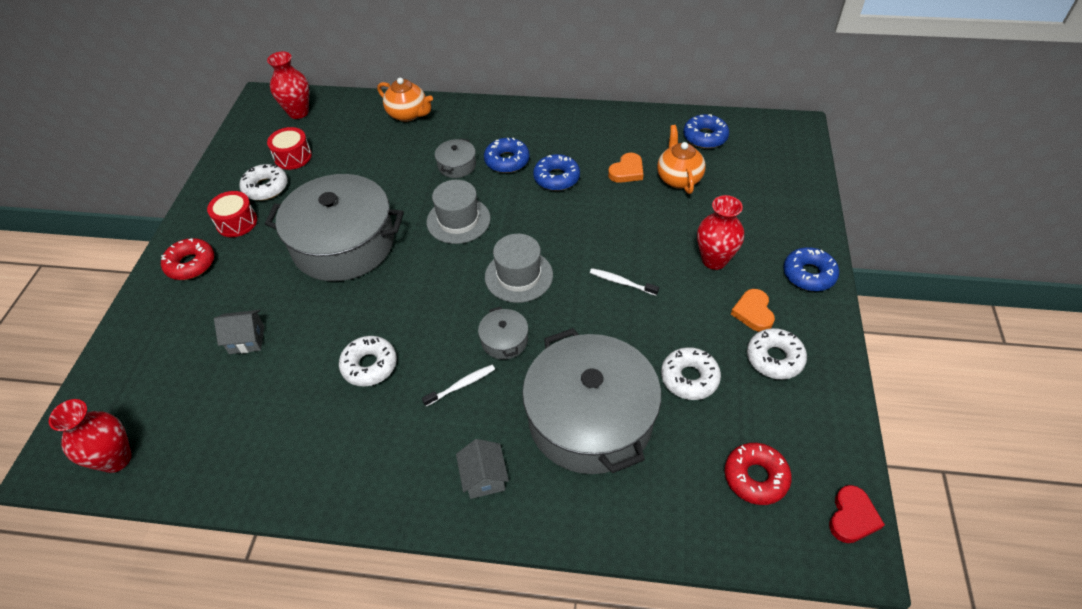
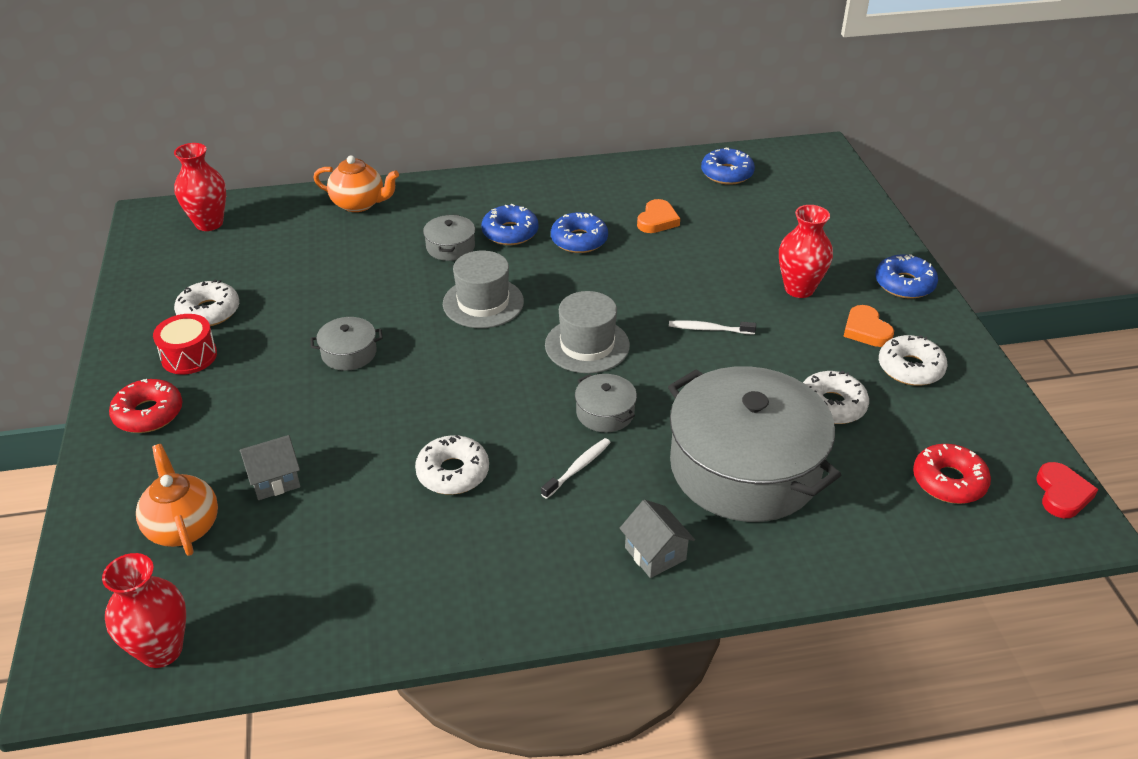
camera: 20 degrees left, 10 degrees down
grey pot [265,174,404,281] -> grey pot [310,317,383,371], size x0.41
red drum [267,127,312,170] -> none
orange teapot [657,125,706,194] -> orange teapot moved to [136,444,218,556]

